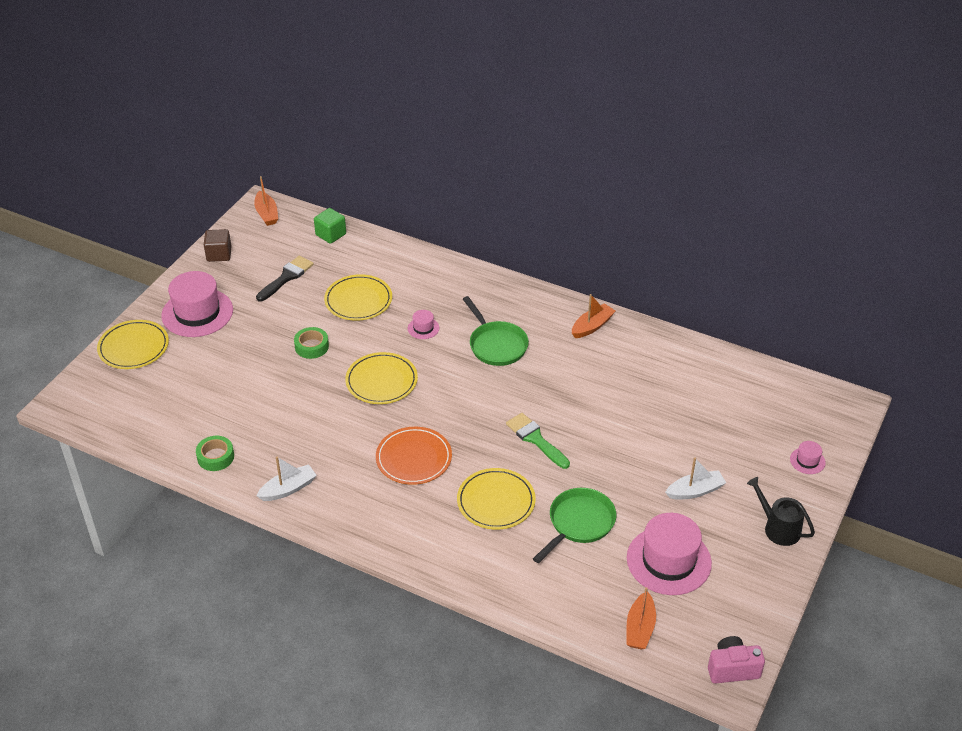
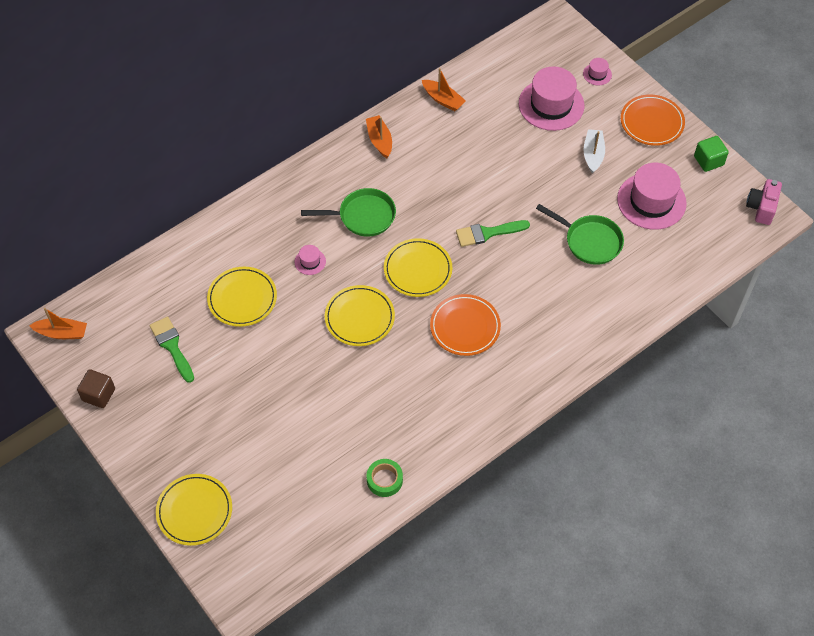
camera: 65 degrees left, 15 degrees up
pink hat [161,271,233,337] -> pink hat moved to [519,67,584,131]
black brush [256,256,314,302] -> green brush [149,317,194,383]
white boat [256,456,317,501] -> none
green tape [294,327,329,359] -> none
green cube [314,208,346,244] -> green cube moved to [694,136,729,172]
yellow plate [457,468,536,529] -> yellow plate moved to [384,238,452,297]
green pan [533,488,616,563] -> green pan turned 150 degrees clockwise [536,204,624,265]
orange boat [627,587,656,650] -> orange boat moved to [422,68,466,111]
black watering can [747,477,815,546] -> orange plate [621,95,685,146]

